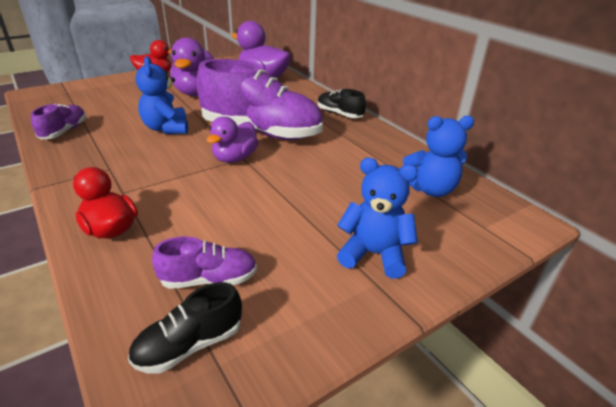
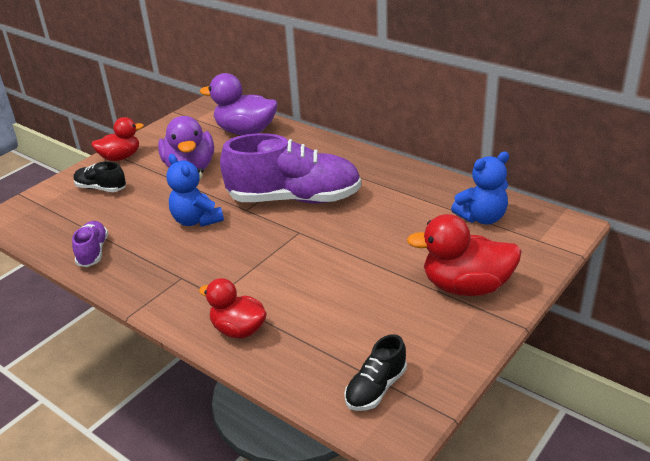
camera: 15 degrees left, 0 degrees up
purple shoe [152,236,257,289] -> none
purple duck [207,116,258,163] -> none
black shoe [318,89,366,118] -> black shoe moved to [74,161,126,192]
blue teddy bear [337,158,418,279] -> red duck [407,214,522,296]

